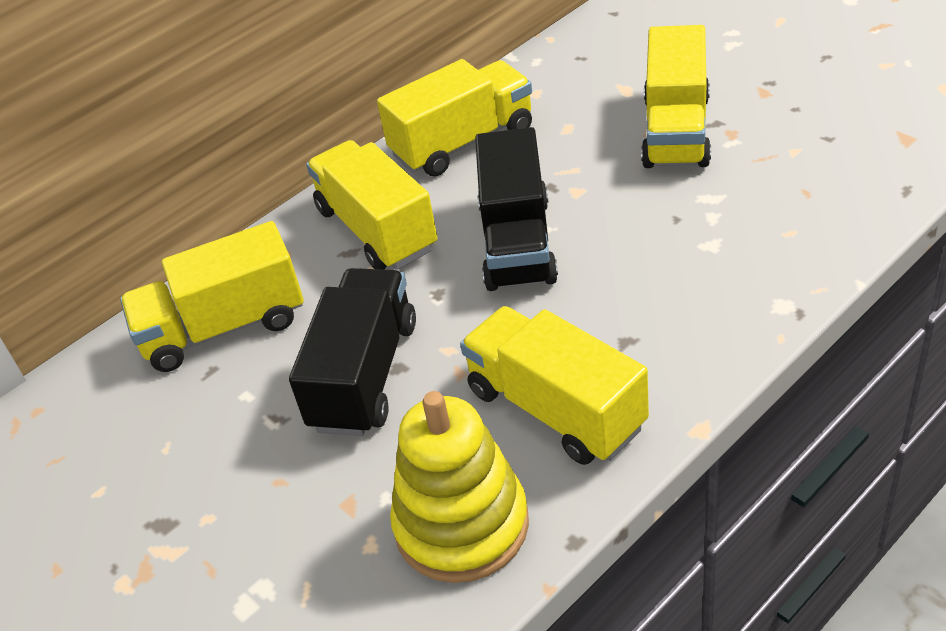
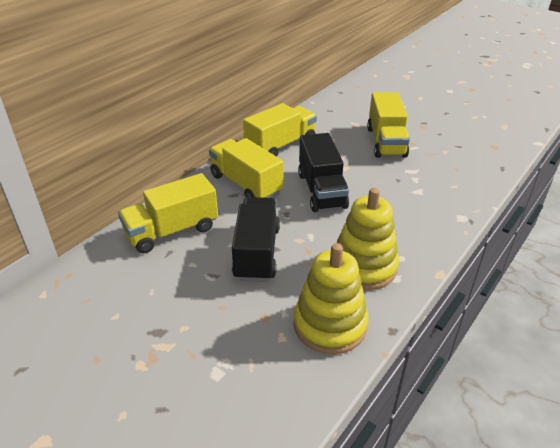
camera: 15 degrees left, 5 degrees down
yellow truck [460,306,649,465] -> yellow stacking toy [337,188,399,290]

